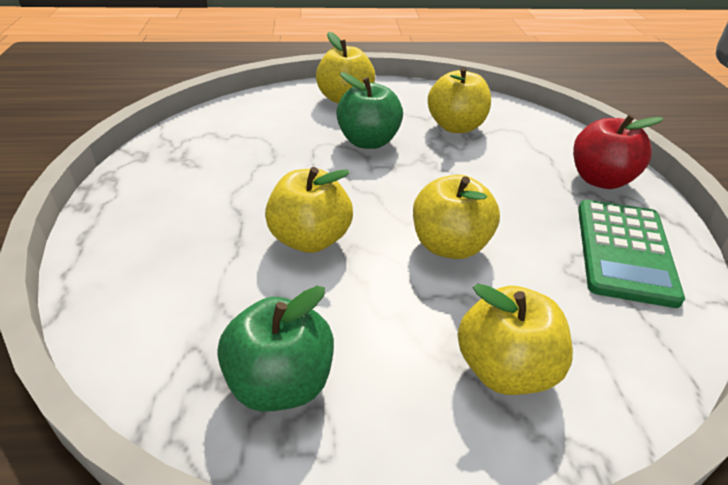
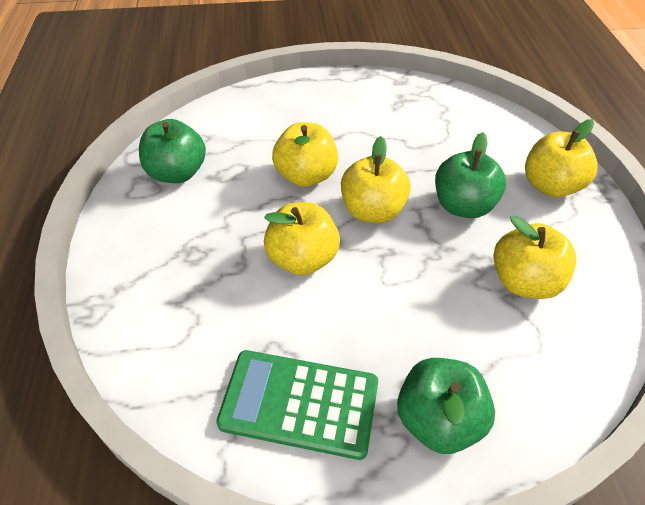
camera: 90 degrees right, 10 degrees up
yellow apple [458,284,573,395] -> yellow apple moved to [341,136,411,223]
red apple [573,114,663,189] -> green apple [397,358,495,454]

